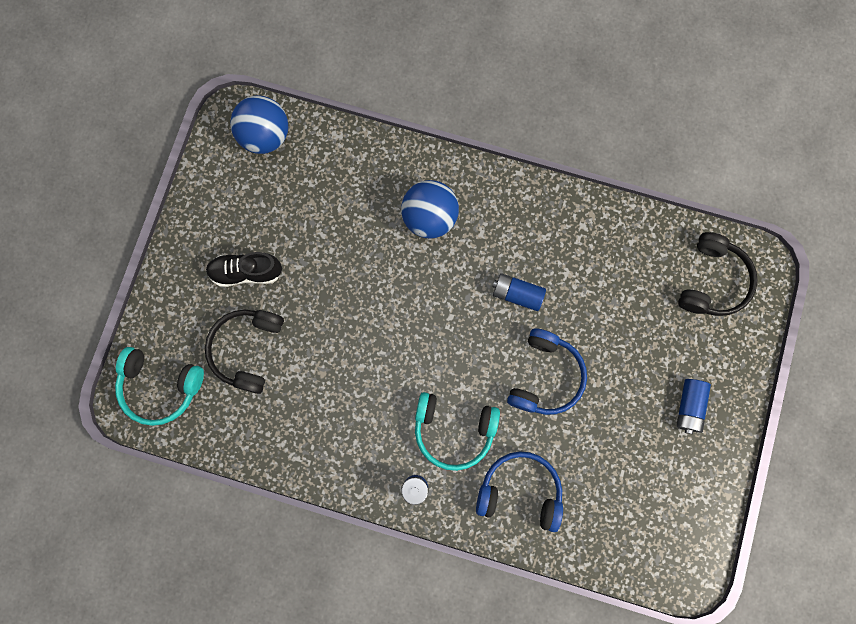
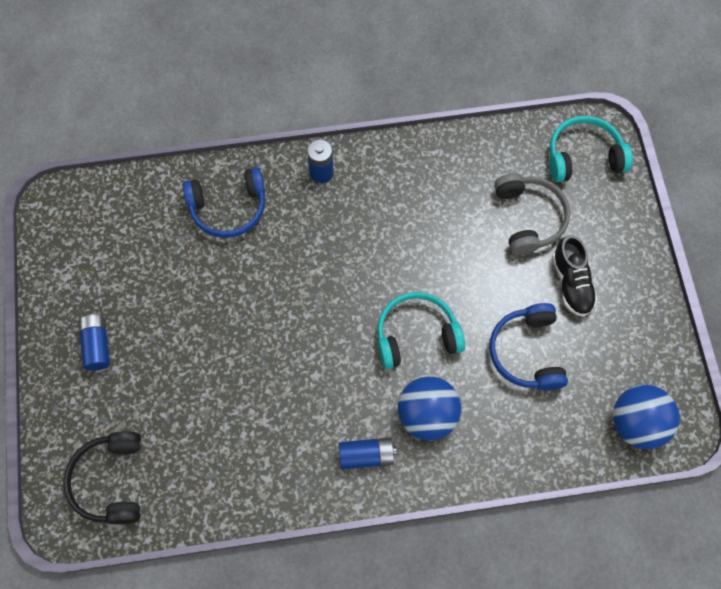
camera: 155 degrees right, 10 degrees down
black headphones [205,310,284,394] -> grey headphones [494,173,570,255]
black shoe [206,252,282,287] -> black shoe turned 105 degrees clockwise [552,235,598,317]
turquoise headphones [415,392,500,471] -> turquoise headphones moved to [377,292,465,369]
blue battery [492,273,546,311] -> blue battery moved to [339,437,397,470]
blue headphones [507,328,587,415] -> blue headphones moved to [490,303,568,391]

